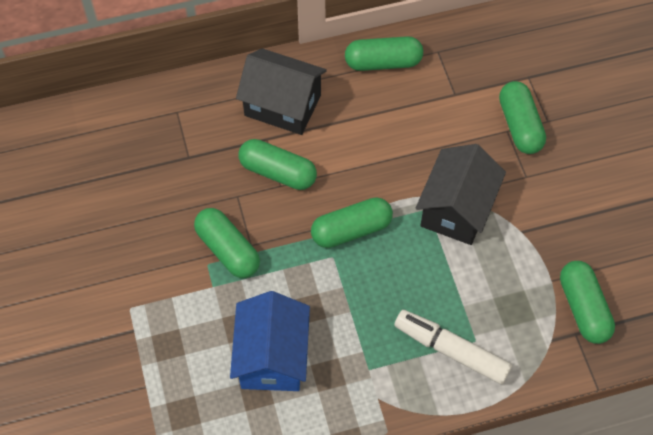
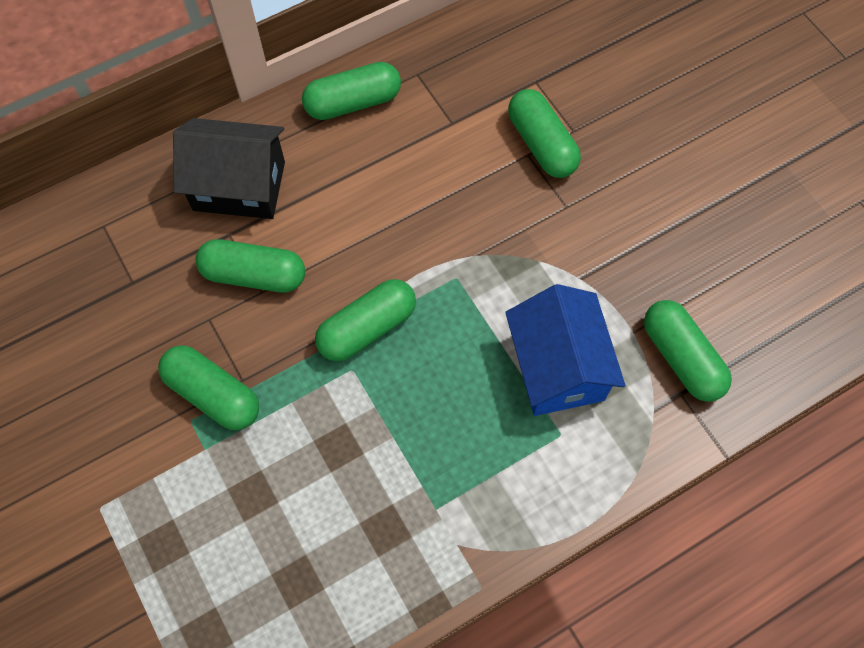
camera: 15 degrees left, 5 degrees up
blue house [230,291,310,391] -> blue house moved to [505,284,625,416]
white marker [394,310,512,384] -> none
black house [415,144,506,245] -> none

